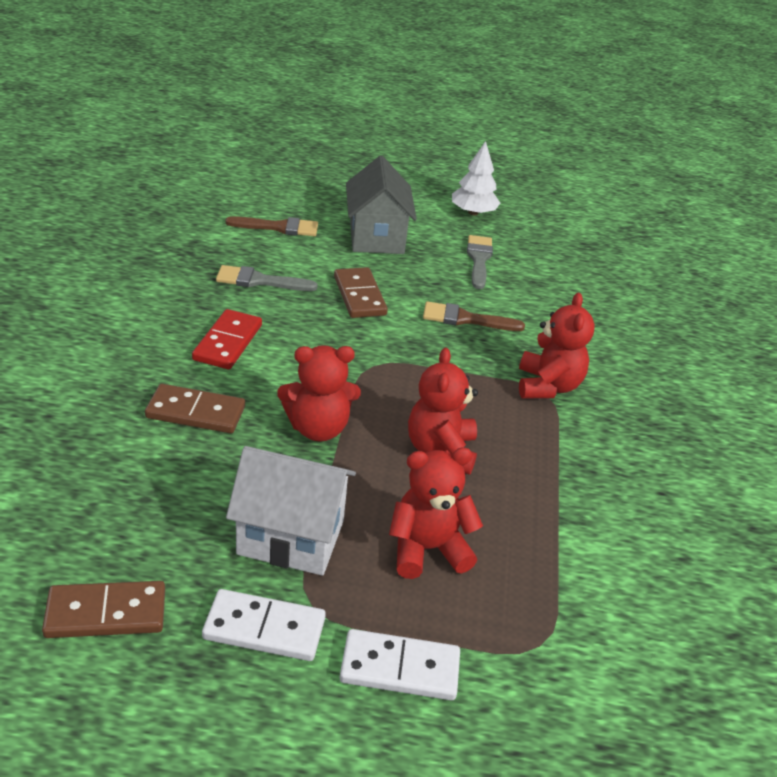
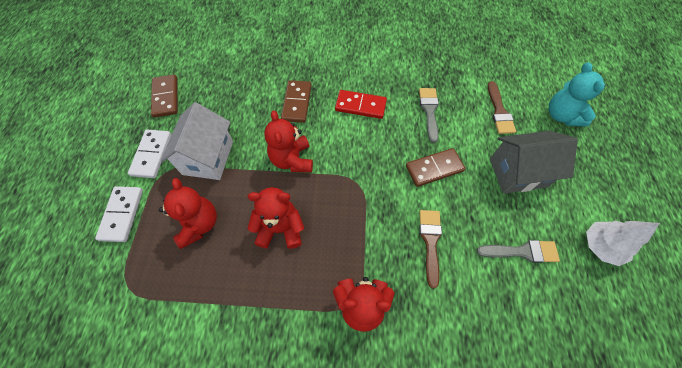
camera: 90 degrees right, 25 degrees up
none -> turquoise teddy bear [549,62,605,127]

